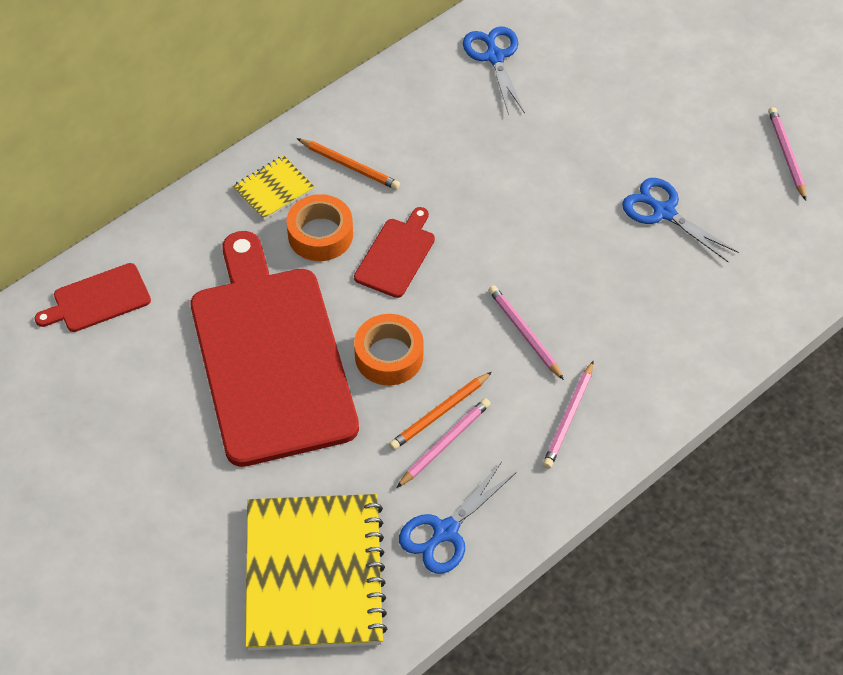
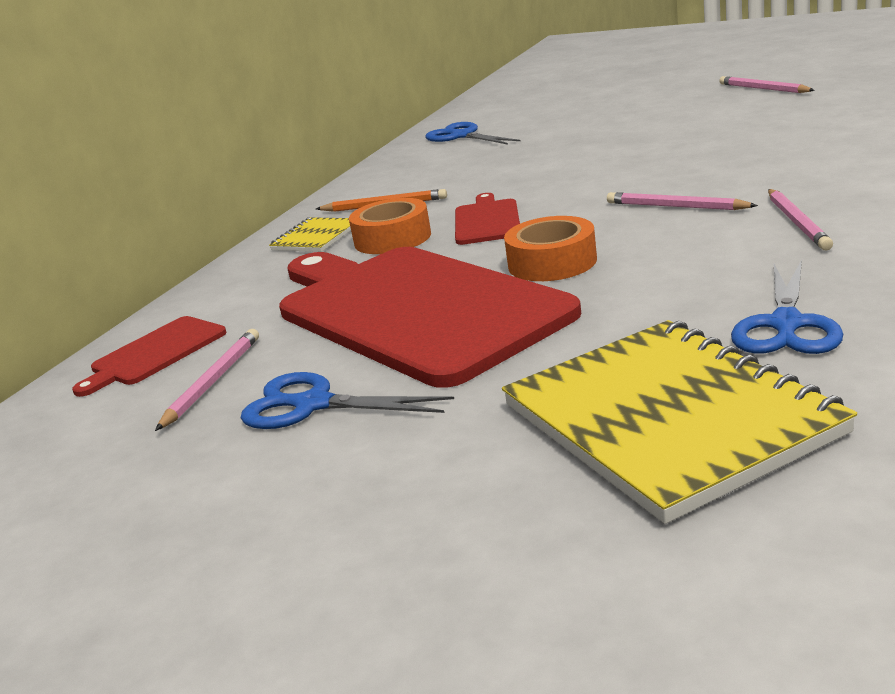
camera: 20 degrees left, 30 degrees down
orange pencil [389,372,492,450] -> none
pink pencil [396,398,491,488] -> pink pencil moved to [155,329,259,431]
blue scissors [622,178,739,262] -> blue scissors moved to [241,372,454,429]

